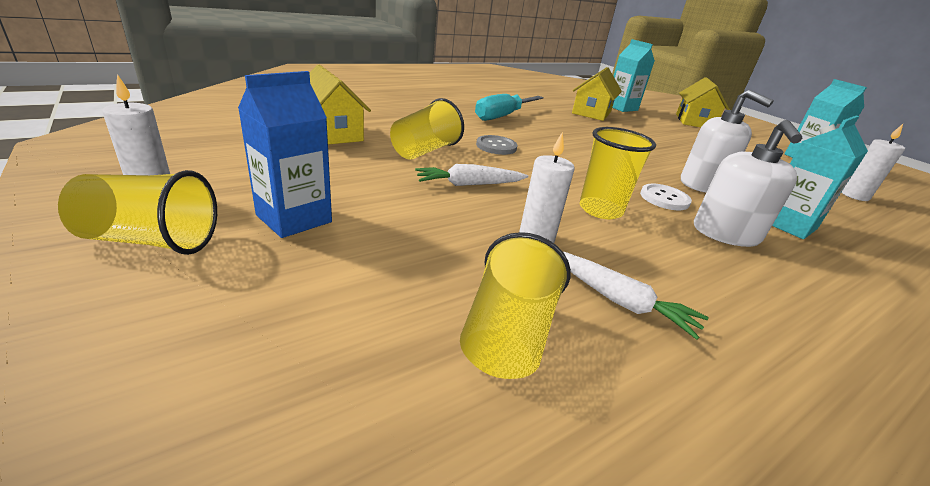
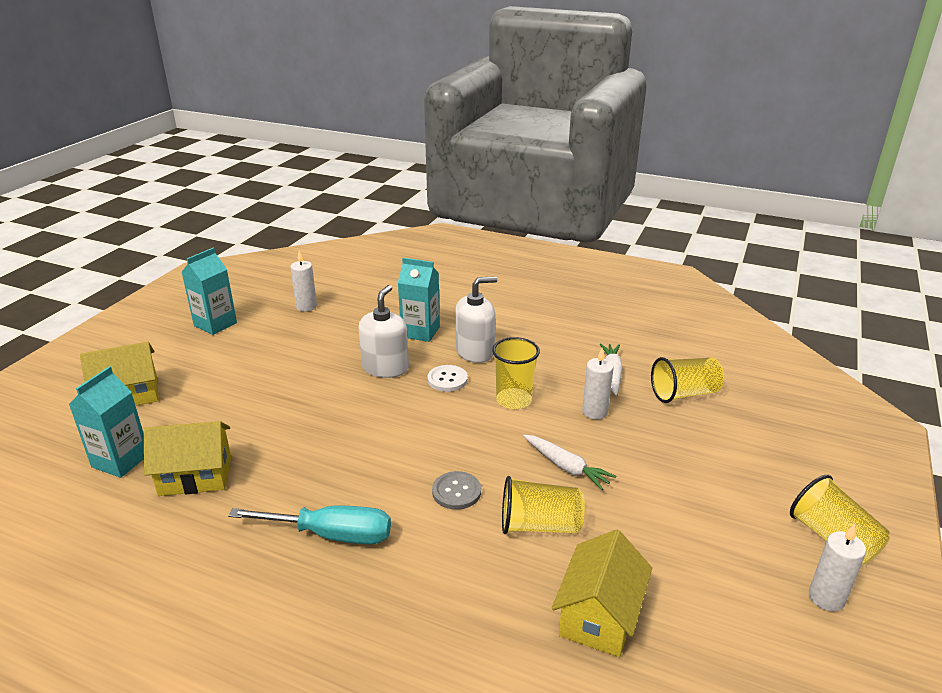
camera: 120 degrees left, 0 degrees up
blue carton [238,71,332,238] -> none

